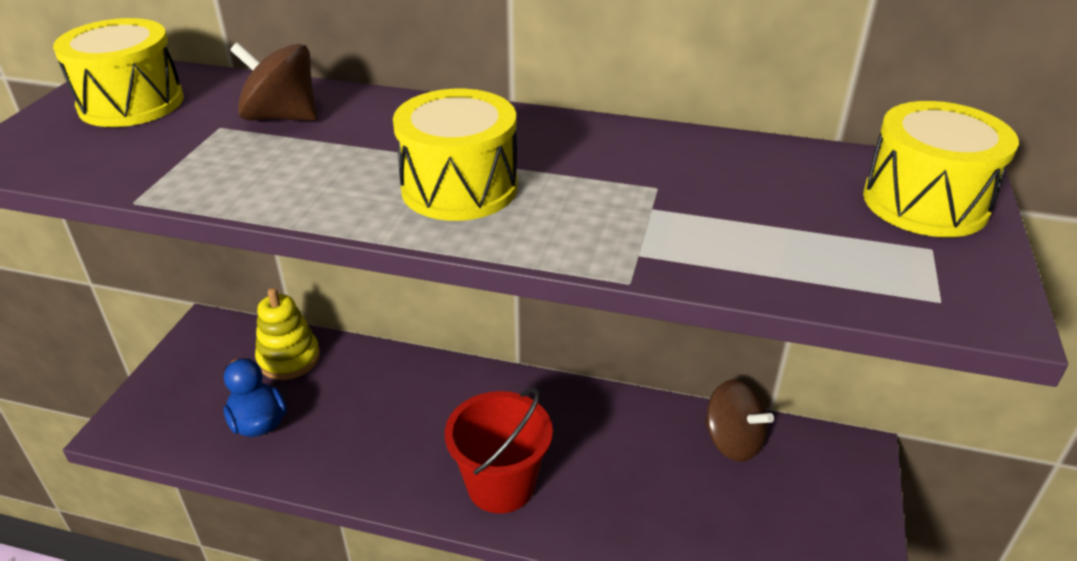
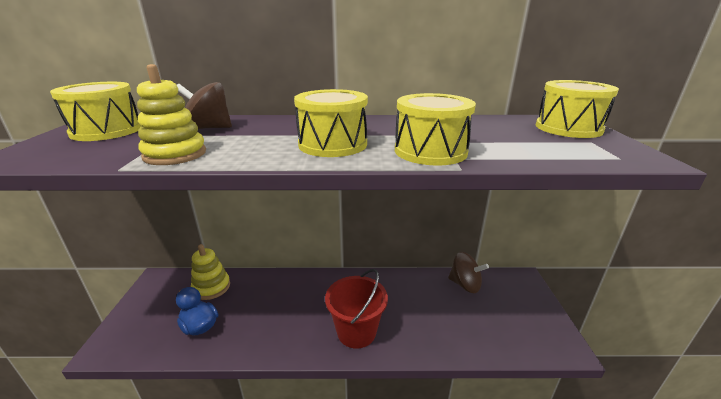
camera: 15 degrees left, 10 degrees down
none -> yellow stacking toy [137,64,206,165]
none -> yellow drum [395,93,476,166]

